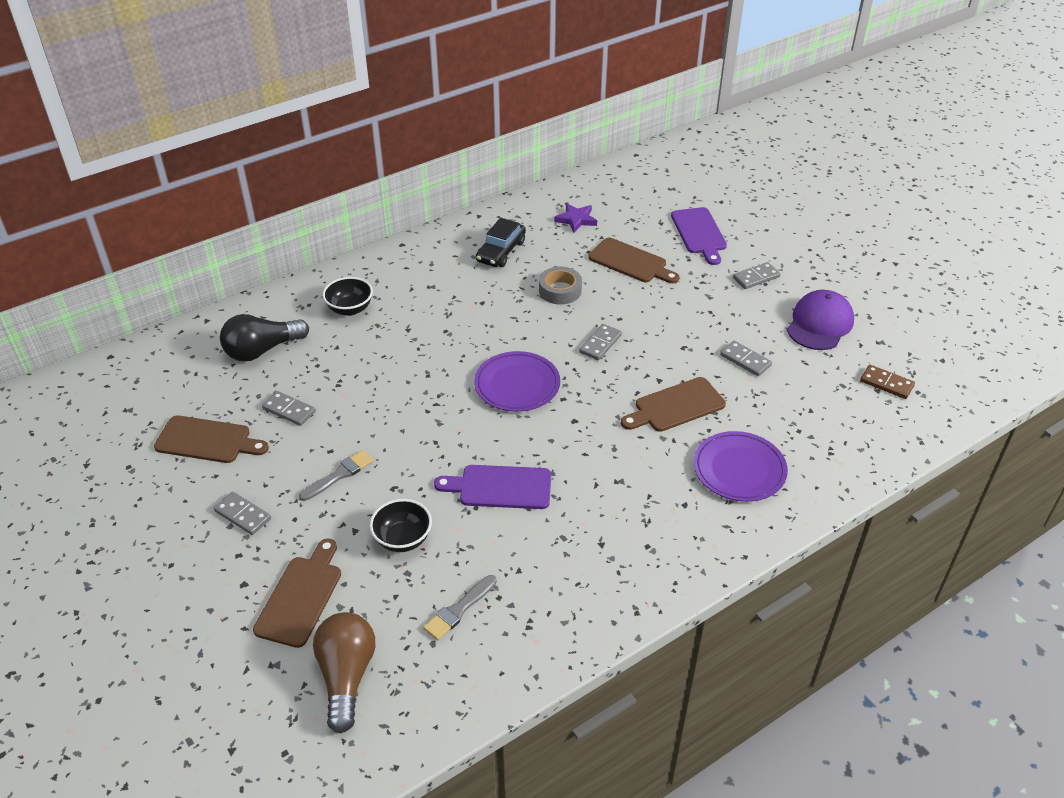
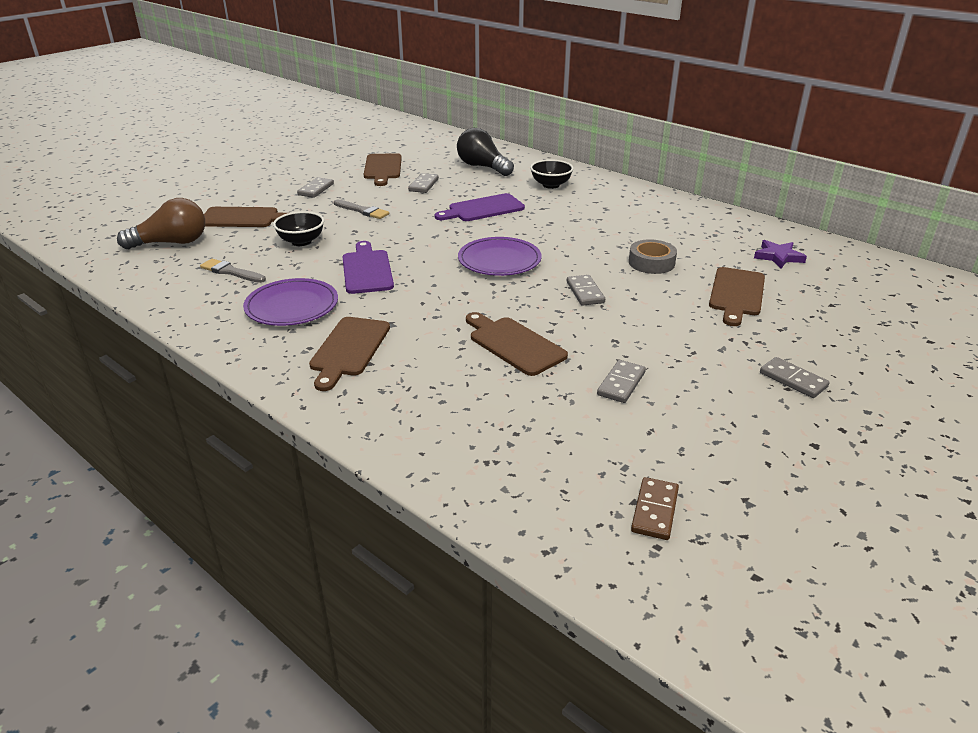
camera: 75 degrees right, 10 degrees down
black car [476,218,526,267] -> none
grey domino [579,324,622,360] -> grey domino turned 60 degrees clockwise [567,275,605,306]
purple cutting board [671,207,727,265] -> purple cutting board moved to [434,193,525,221]
purple plate [694,431,788,502] -> purple plate moved to [243,278,338,326]
purple cap [787,290,854,350] -> none
none -> brown cutting board [309,317,390,391]

